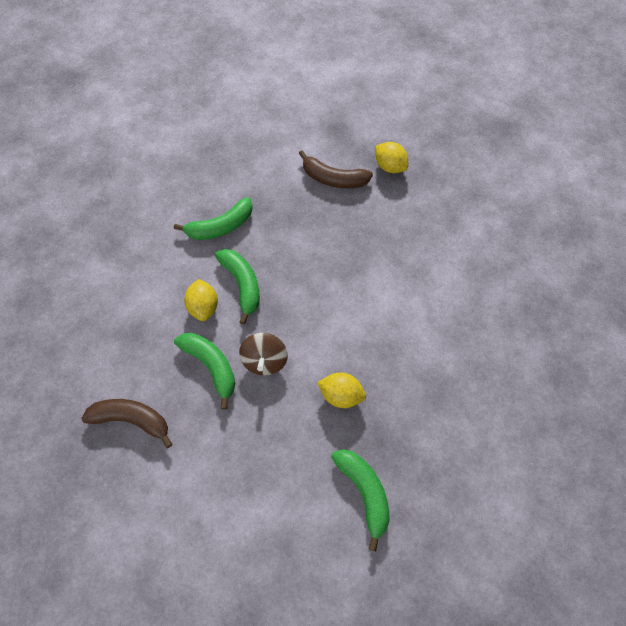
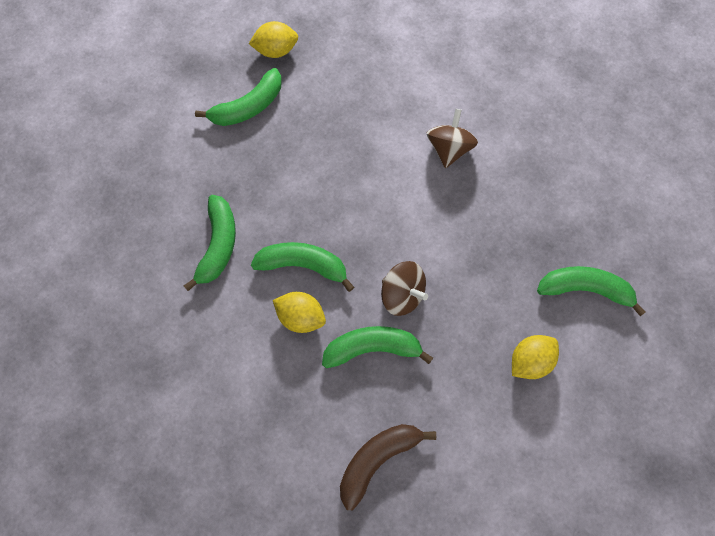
camera: 55 degrees left, 5 degrees up
brown banana [299,150,373,188] -> green banana [195,68,282,126]
yellow lemon [317,372,366,408] -> yellow lemon moved to [512,335,559,379]
none -> brown spinning top [427,109,478,168]

